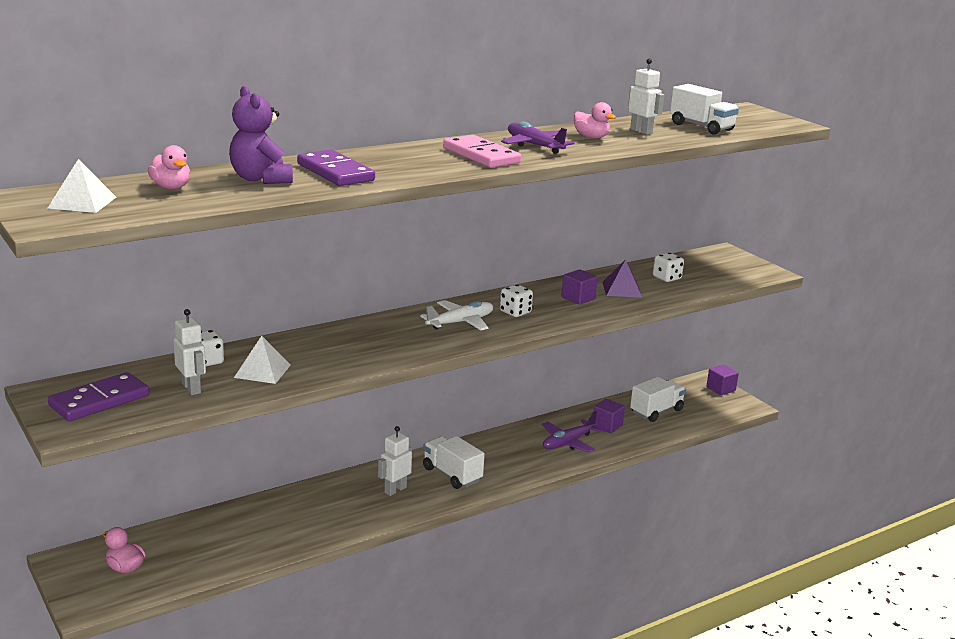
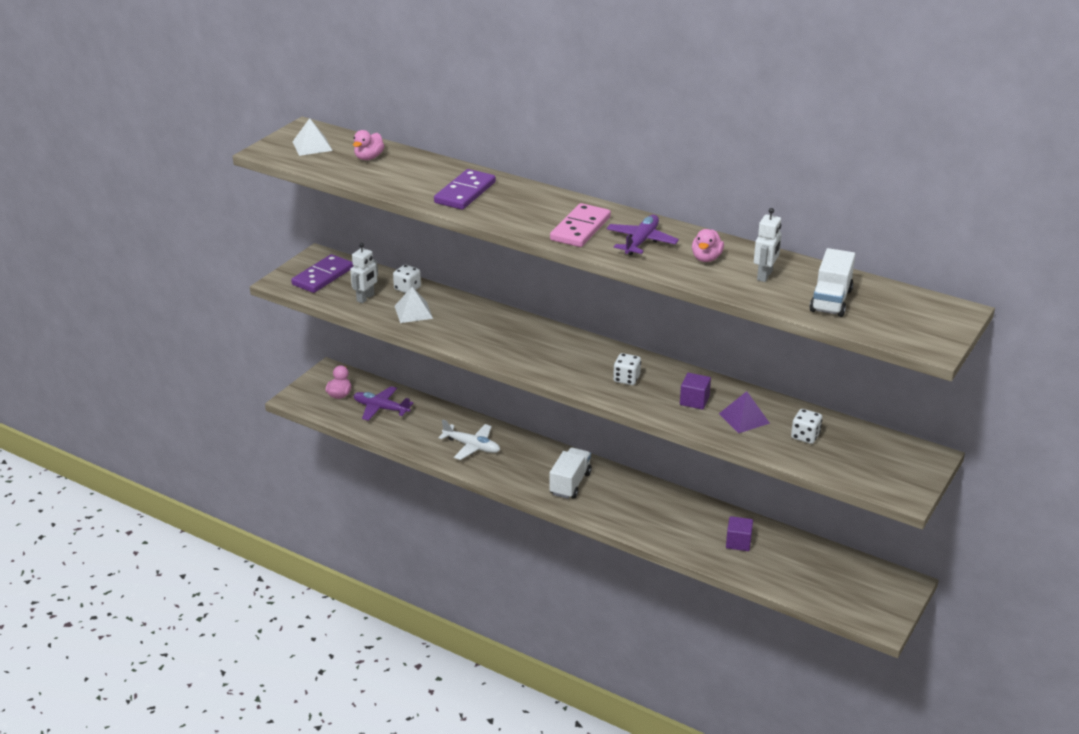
camera: 65 degrees right, 10 degrees up
purple domino [48,372,150,421] -> purple domino turned 75 degrees counterclockwise [291,254,353,293]
purple teddy bear [229,86,293,184] -> none
white robot [378,426,412,496] -> none
white plane [420,300,493,331] -> white plane moved to [438,419,500,460]
purple plane [542,411,603,453] -> purple plane moved to [353,386,413,421]
white truck [630,377,686,422] -> none
purple cube [706,364,739,395] -> none

